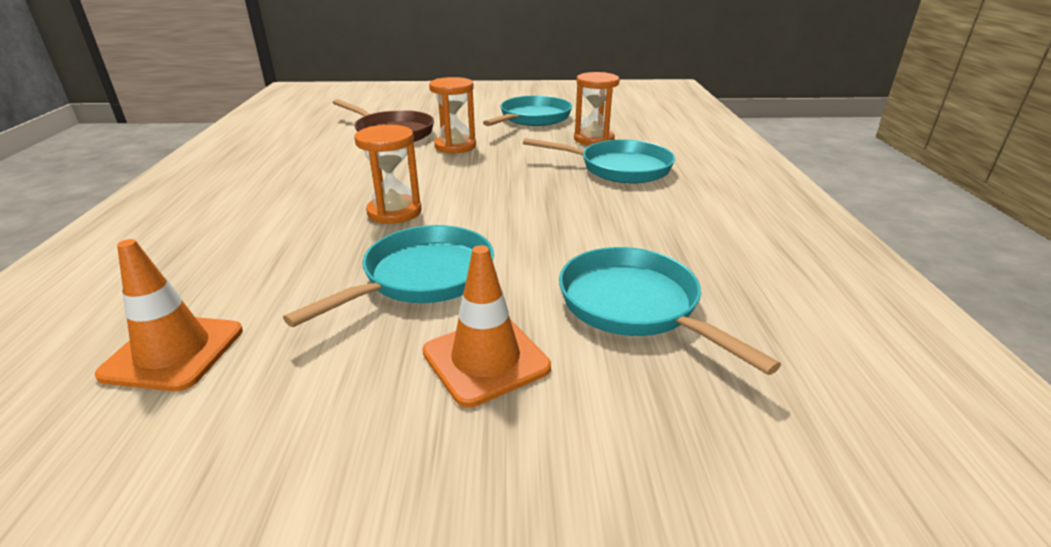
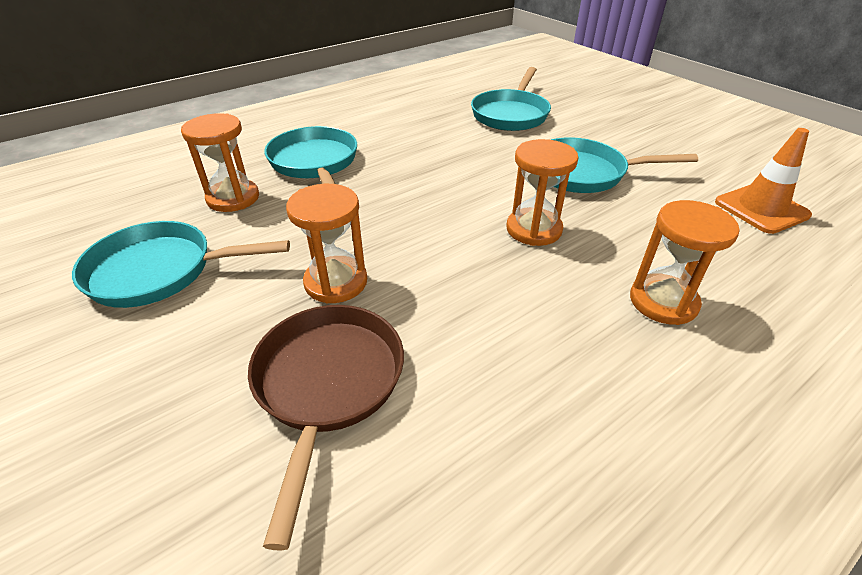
camera: 125 degrees left, 10 degrees up
orange traffic cone [423,245,551,408] -> none
none -> orange hourglass [630,200,740,325]

